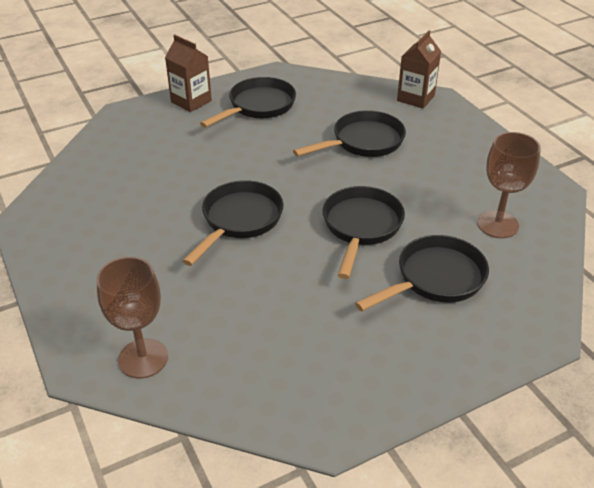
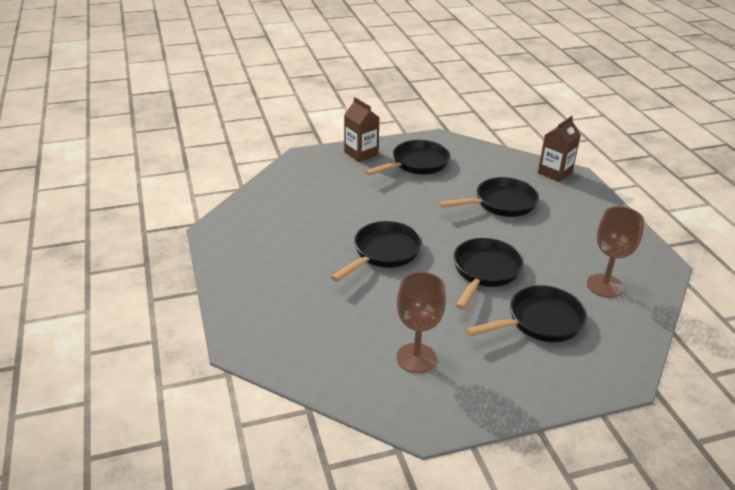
camera: 10 degrees right, 5 degrees down
brown goblet [96,257,168,378] -> brown goblet moved to [396,272,446,373]

